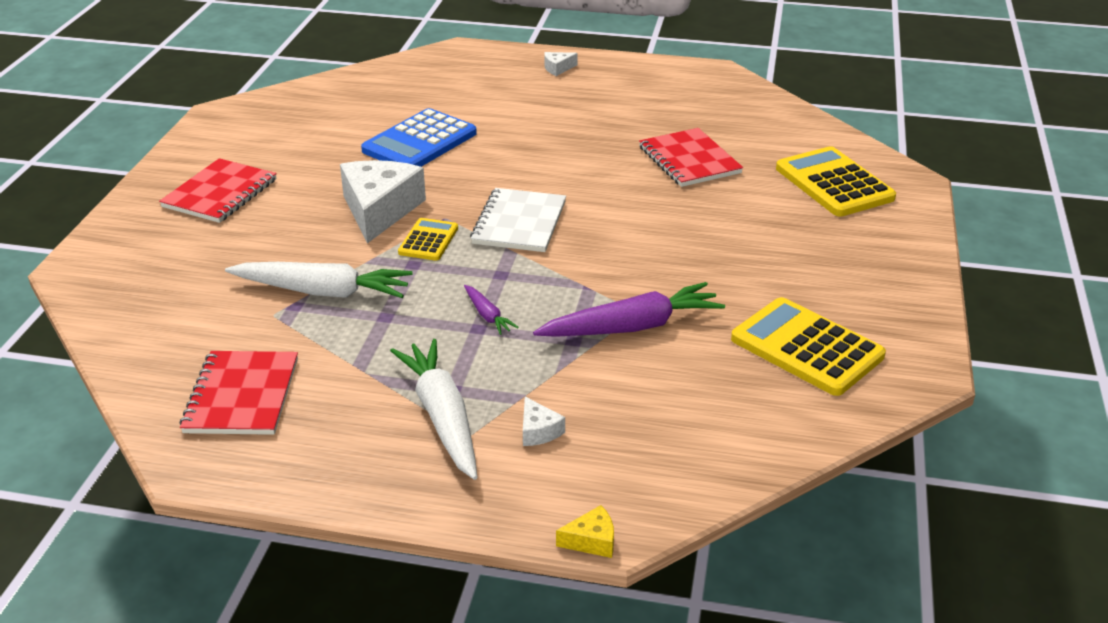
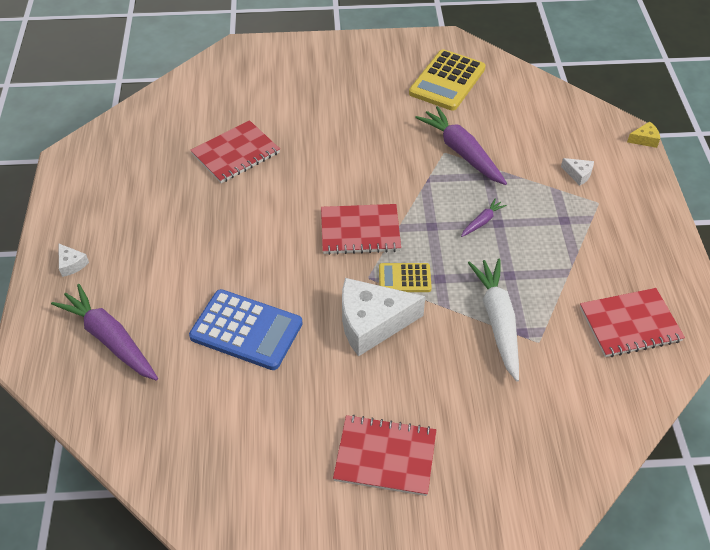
camera: 105 degrees left, 15 degrees up
white carrot [390,339,477,480] -> none
white notebook [470,188,566,252] -> red notebook [321,204,401,255]
white cheese [523,397,565,446] -> white cheese turned 75 degrees clockwise [561,158,594,186]
yellow cheese [556,505,614,558] -> yellow cheese turned 105 degrees clockwise [627,121,660,148]
yellow calculator [776,146,896,217] -> none
none -> purple carrot [51,284,158,381]

